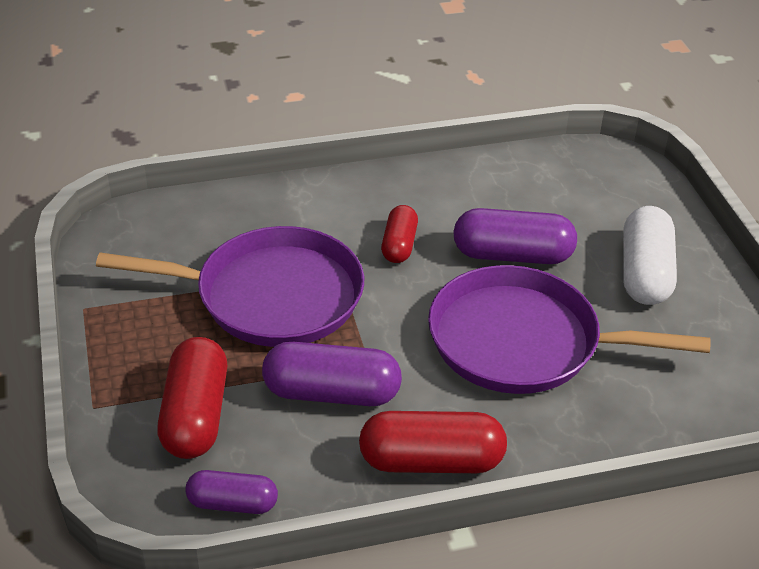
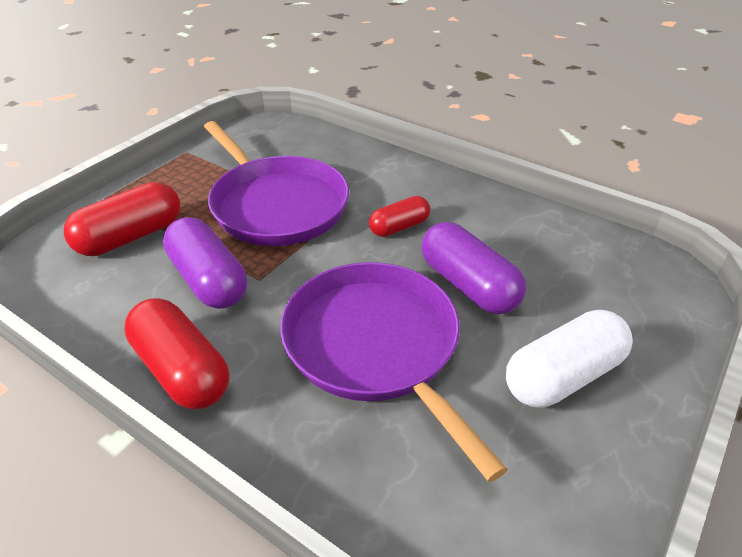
camera: 50 degrees right, 0 degrees up
purple capsule [185,470,278,514] -> none

